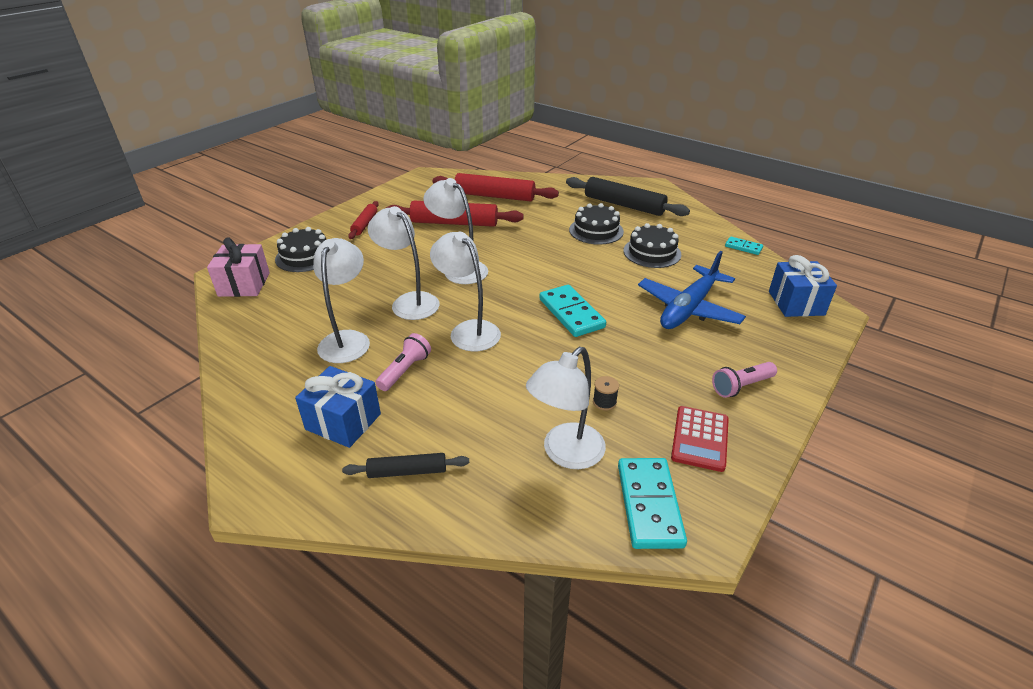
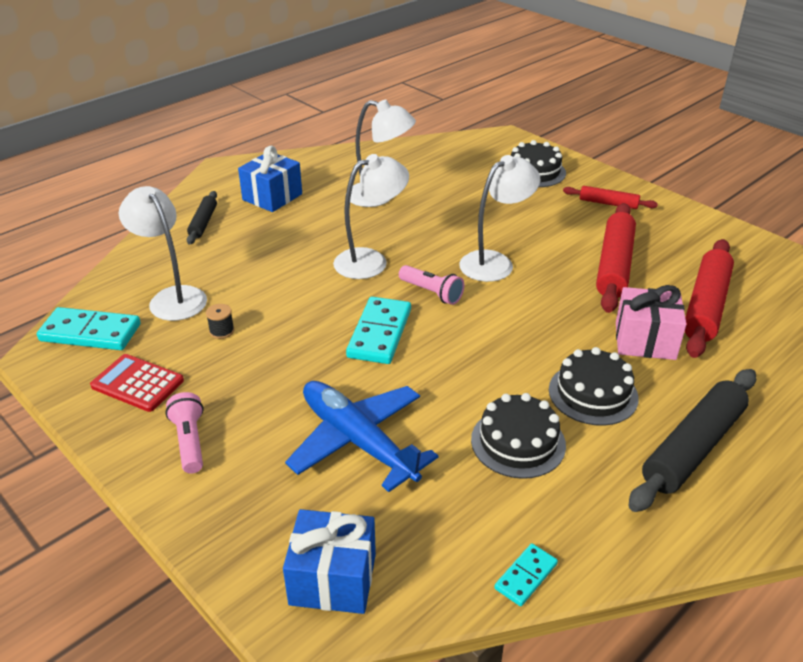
camera: 100 degrees right, 0 degrees up
pink gift [207,237,270,297] -> pink gift moved to [616,285,687,360]
white lamp [368,206,440,320] -> none
pink flashlight [375,333,431,391] -> pink flashlight moved to [399,265,464,305]
turquoise domino [539,285,606,337] -> turquoise domino turned 60 degrees counterclockwise [346,297,411,364]

